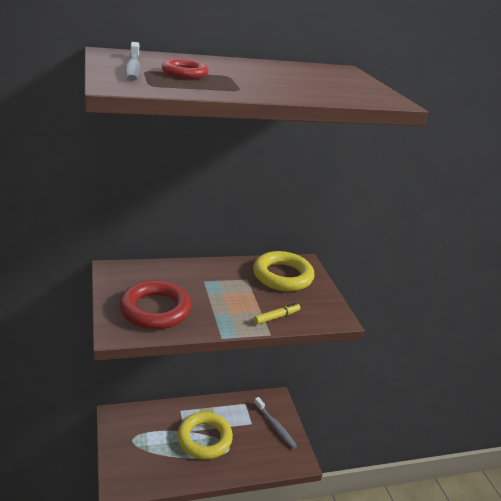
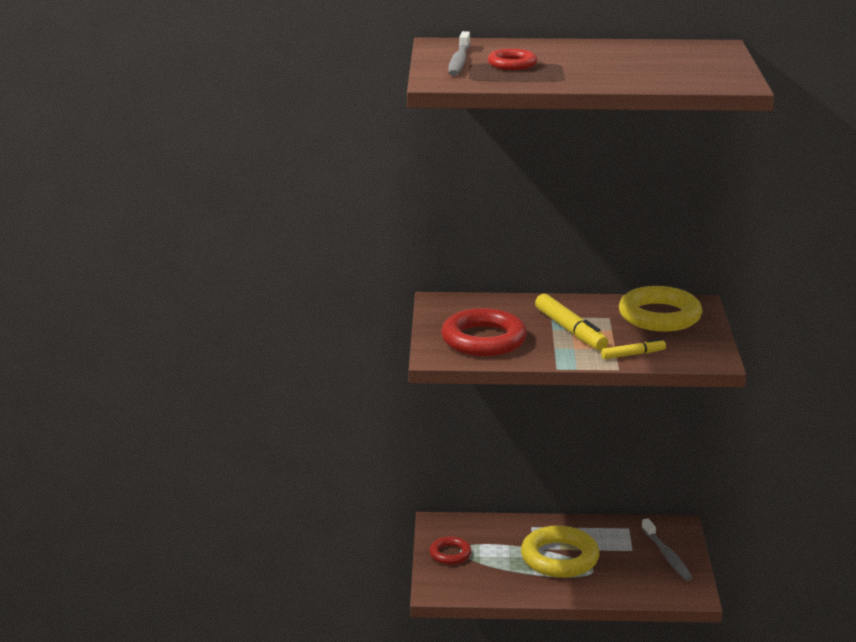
camera: 20 degrees right, 5 degrees down
none -> red ring [429,537,472,565]
none -> yellow marker [535,294,608,350]

